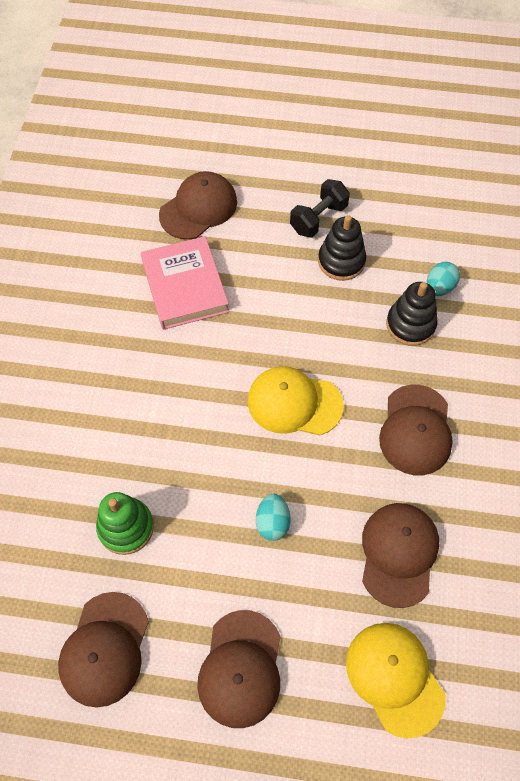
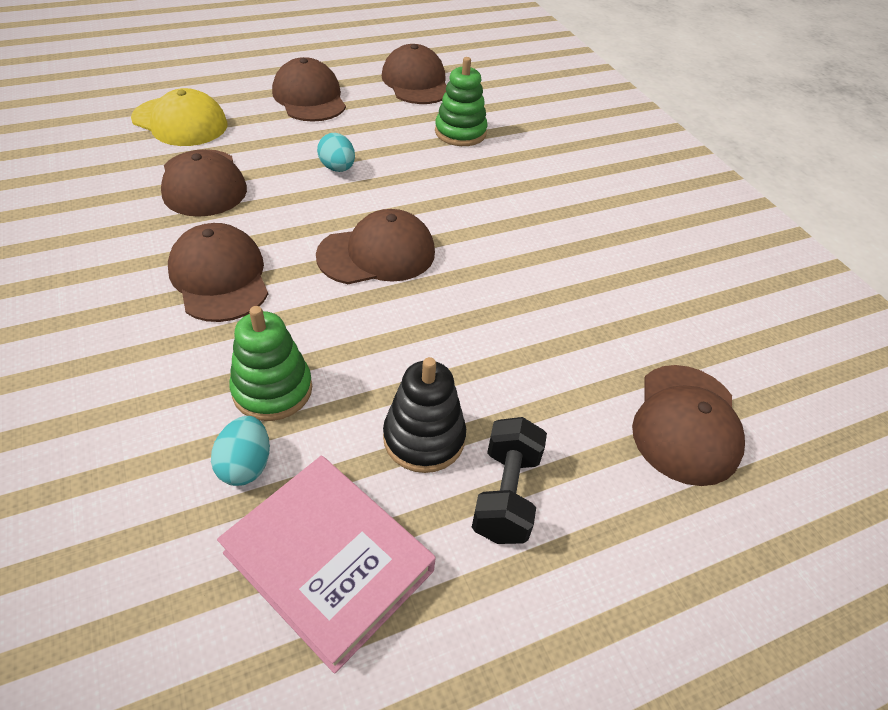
camera: 145 degrees right, 15 degrees down
pink book [141,236,229,330] -> pink book moved to [217,456,436,674]
yellow cap [248,366,344,435] -> brown cap [316,209,435,284]
black stacking toy [386,282,437,346] -> green stacking toy [229,306,312,421]

